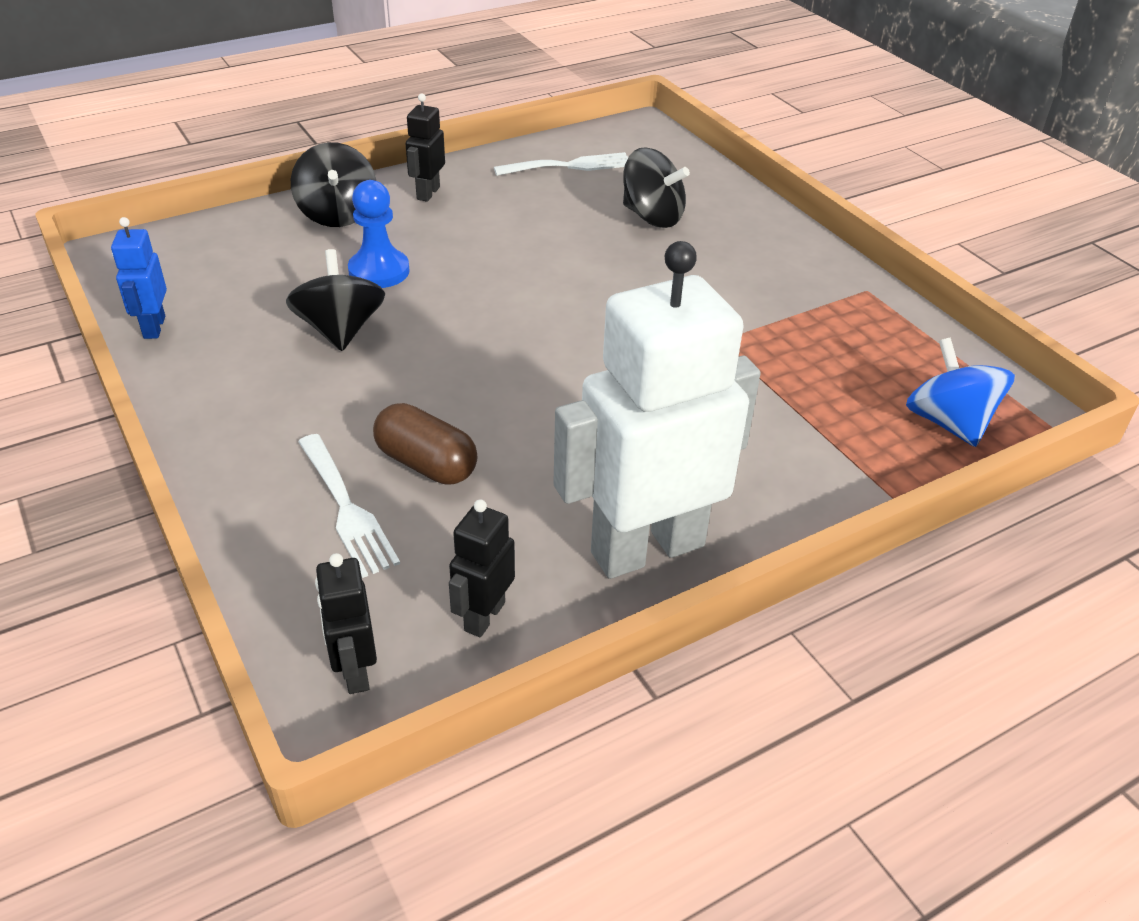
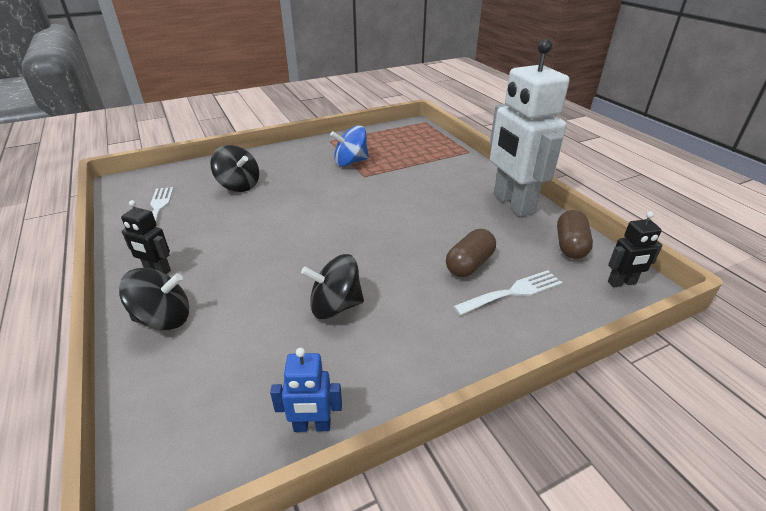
camera: 85 degrees left, 5 degrees down
blue pawn [348,180,410,288] -> none
black robot [449,499,515,637] -> brown capsule [557,210,593,259]
black spinning top [623,147,690,228] -> black spinning top turned 90 degrees clockwise [210,145,259,192]
blue spinning top [906,338,1015,447] -> blue spinning top moved to [330,125,369,166]

